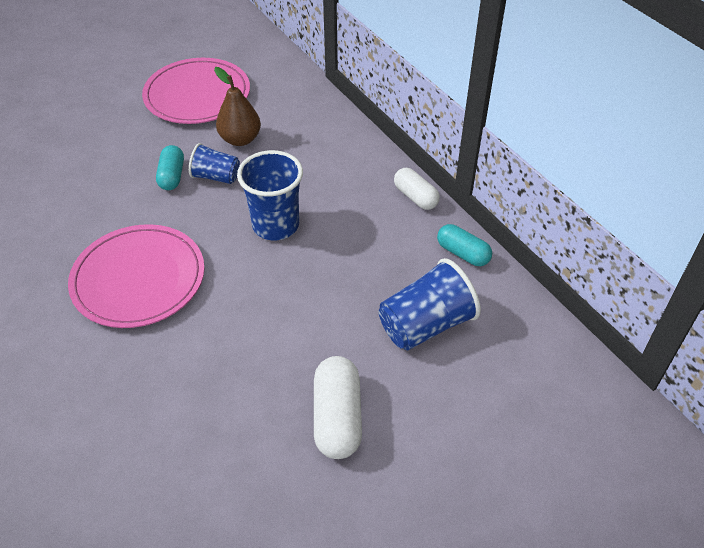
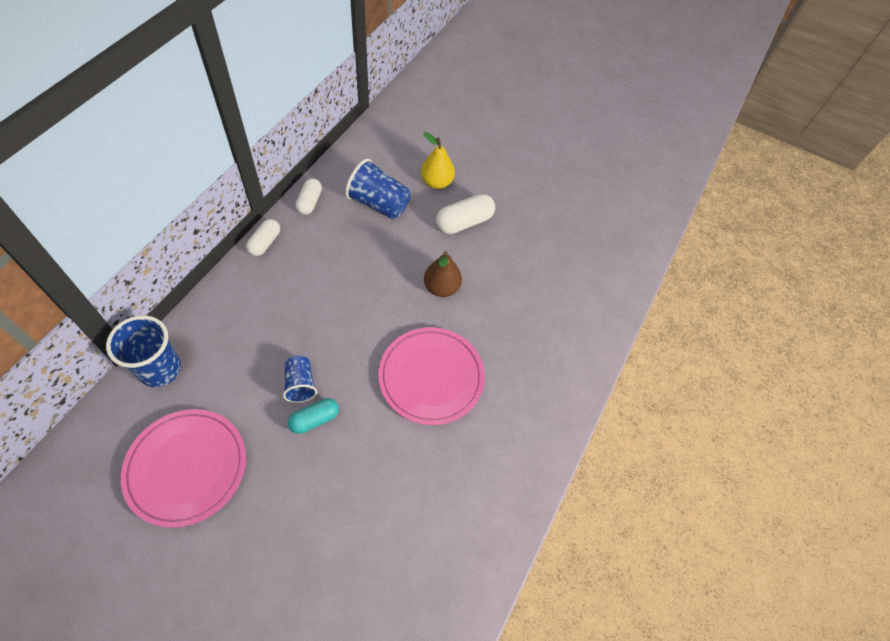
camera: 125 degrees left, 10 degrees up
brown pear [214,67,261,146] -> brown pear moved to [424,251,462,297]
blue cup [237,150,303,240] -> blue cup moved to [106,315,181,387]
turquoise capsule [437,224,492,266] -> white capsule [295,178,322,215]
none -> yellow pear [421,132,455,189]

